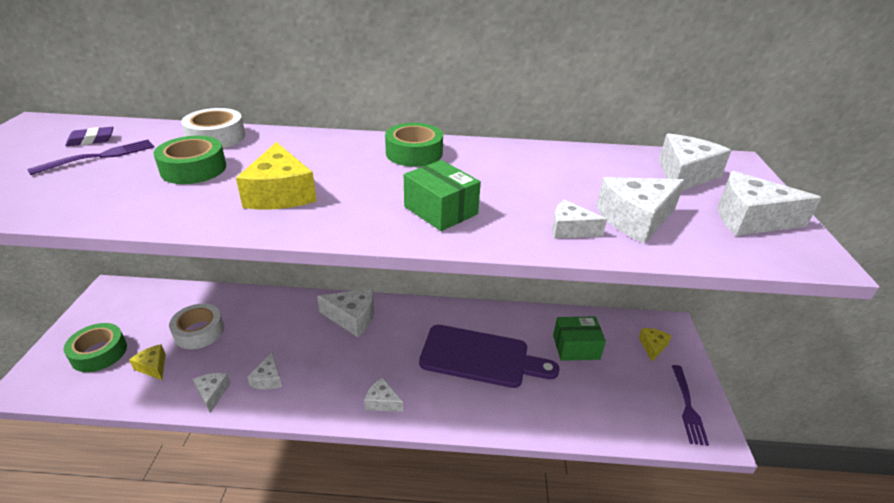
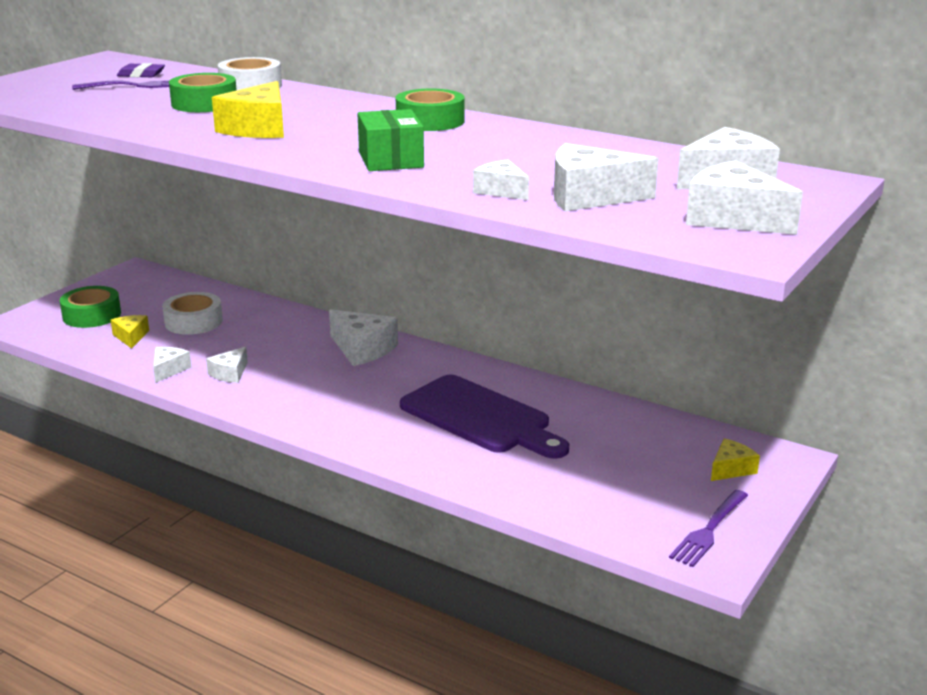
camera: 30 degrees right, 10 degrees down
white cheese [364,377,403,412] -> none
green box [553,317,606,361] -> none

